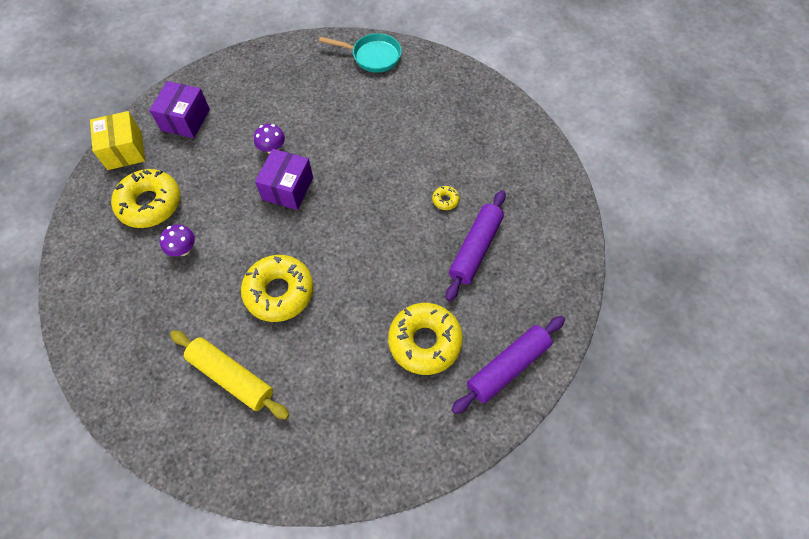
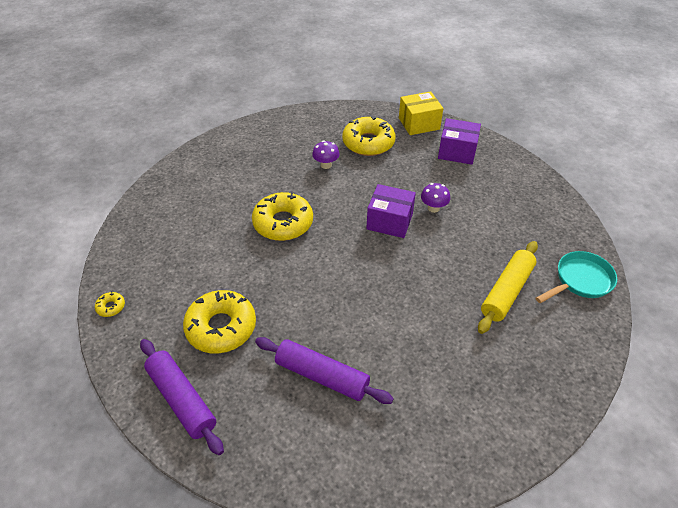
camera: 90 degrees right, 15 degrees down
yellow rolling pin [170,330,289,419] -> yellow rolling pin moved to [478,241,538,334]
turquoise pan [319,33,402,73] -> turquoise pan turned 135 degrees counterclockwise [536,251,617,303]
yellow donut [432,186,460,210] -> yellow donut moved to [95,291,125,317]

